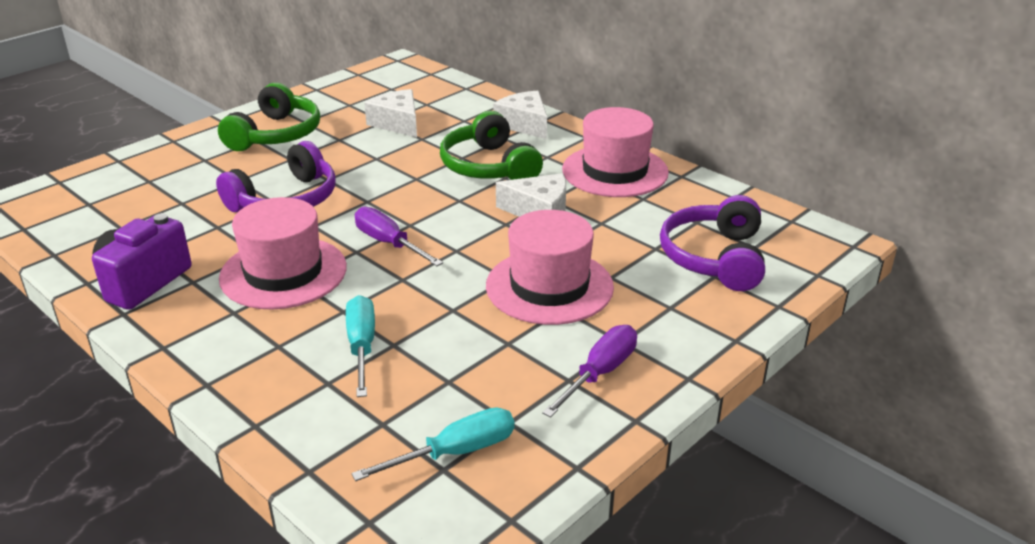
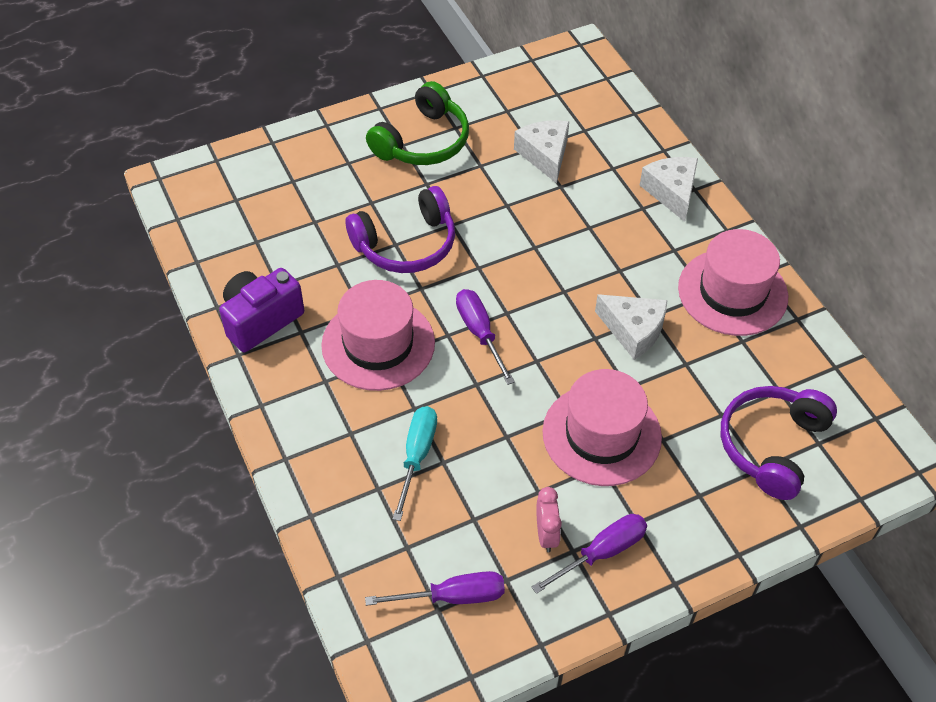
camera: 20 degrees right, 20 degrees up
turquoise screwdriver [352,408,514,481] -> purple screwdriver [365,571,505,606]
green headphones [440,111,543,180] -> none
none -> pink clock [536,487,562,552]

